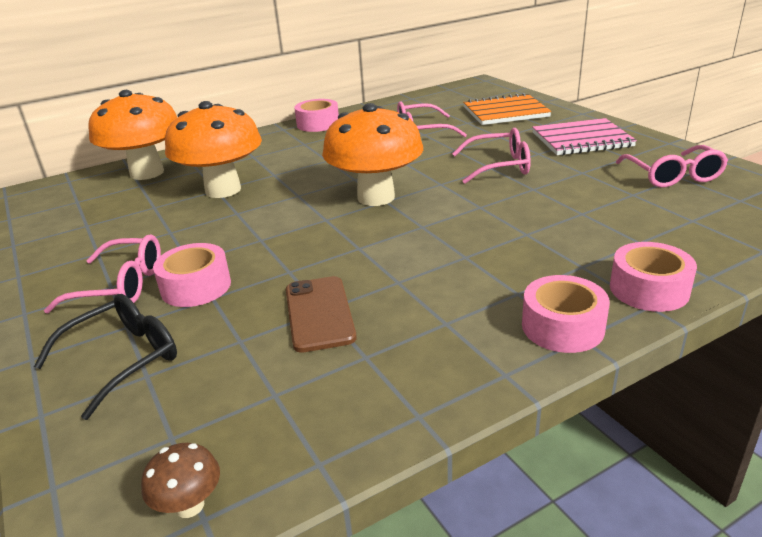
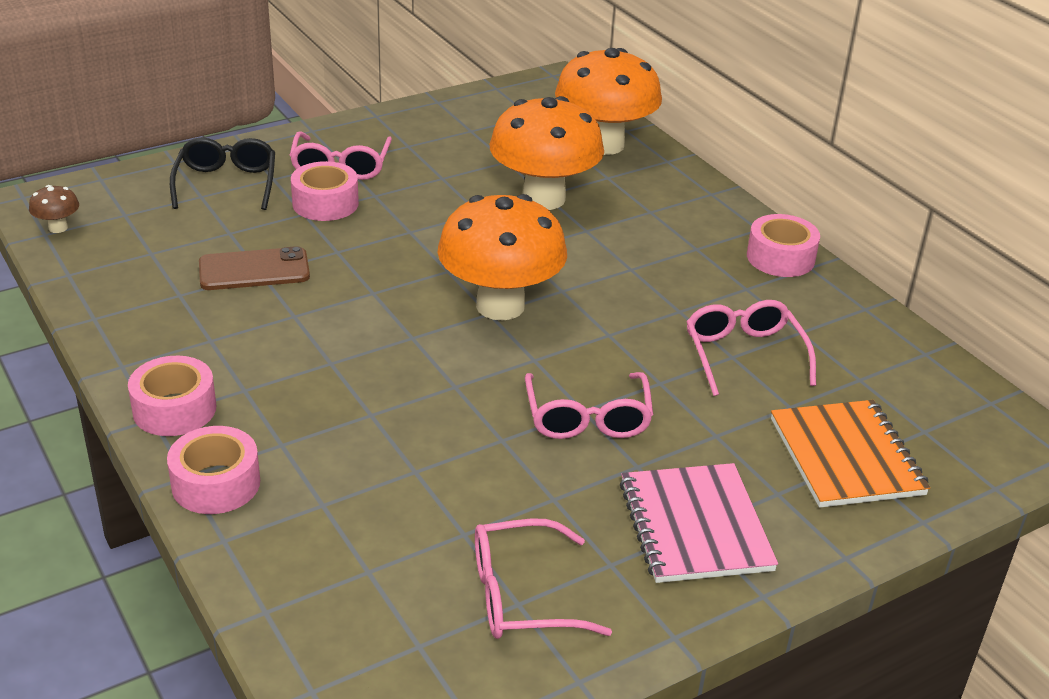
camera: 85 degrees right, 5 degrees up
black glasses [34,294,177,420] -> black glasses turned 135 degrees counterclockwise [170,137,275,210]

